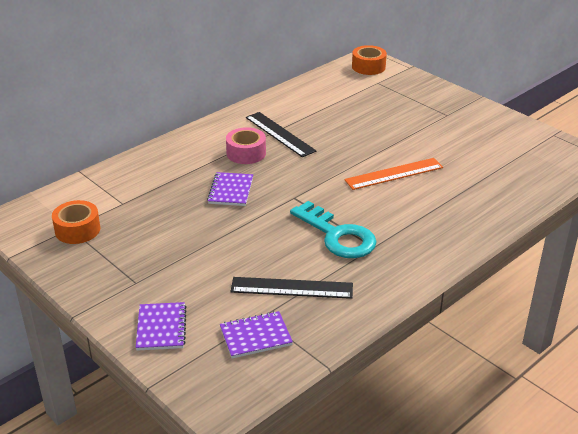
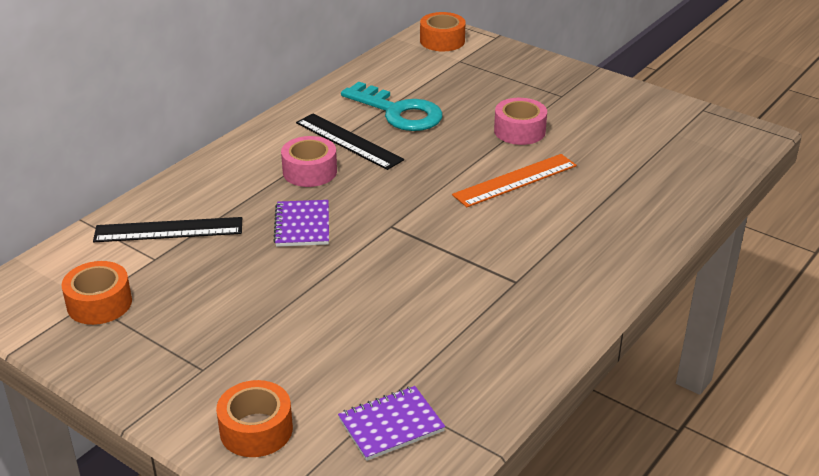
camera: 10 degrees left, 0 degrees up
purple notebook [136,302,186,351] -> orange tape [216,380,293,457]
black ruler [231,277,353,299] -> black ruler moved to [93,217,242,242]
turquoise key [290,201,377,258] -> turquoise key moved to [341,82,443,131]
none -> pink tape [494,98,547,145]

